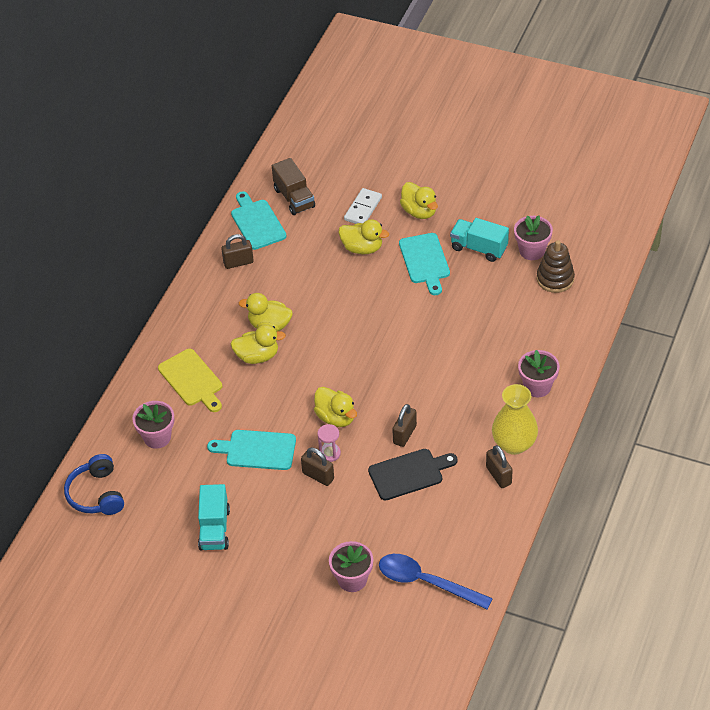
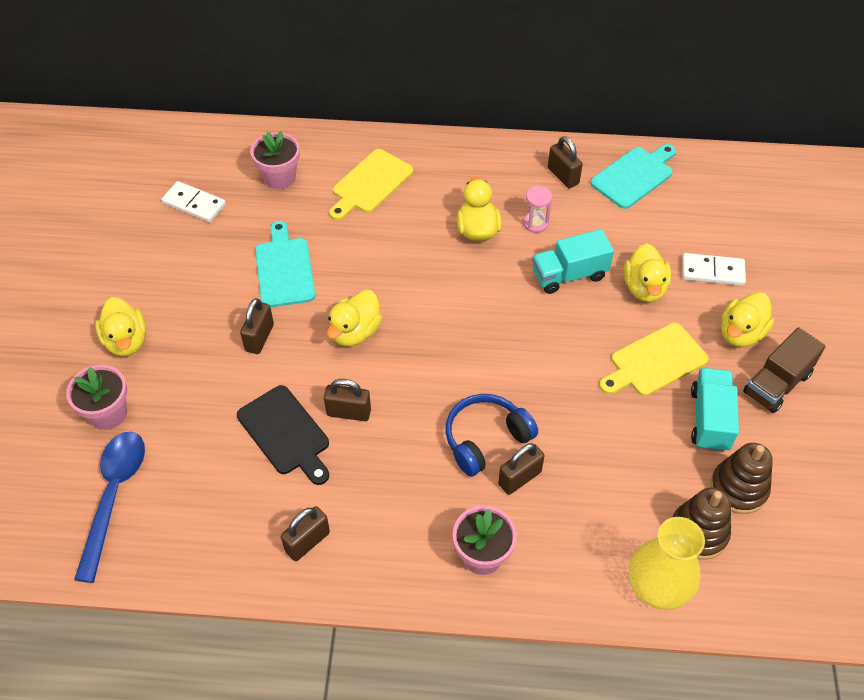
camera: 70 degrees right, 5 degrees up
blue headphones [64,454,124,515] -> blue headphones moved to [445,394,538,477]
turquoise truck [198,484,230,550] -> turquoise truck moved to [532,229,614,294]
yellow duck [231,324,286,364] -> yellow duck moved to [95,297,146,357]
brown truck [272,158,315,215] -> brown truck moved to [743,327,826,413]
pink hourglass [317,424,341,462] -> pink hourglass moved to [523,186,552,233]
turquoise cutting board [399,233,450,295] -> yellow cutting board [599,323,709,396]
yellow vase [492,384,538,455] -> yellow vase moved to [629,517,705,610]
pink flower pot [514,215,553,260] -> brown stacking toy [710,443,773,514]
none -> white domino [161,181,226,223]
none -> brown padlock [498,443,545,495]

